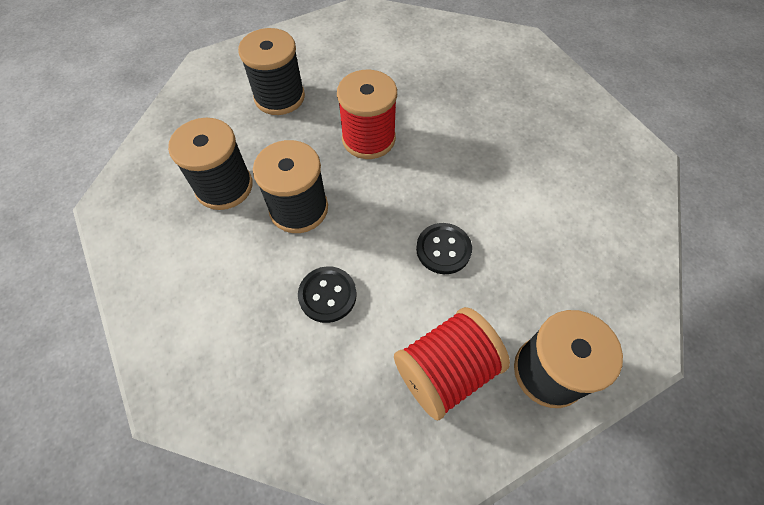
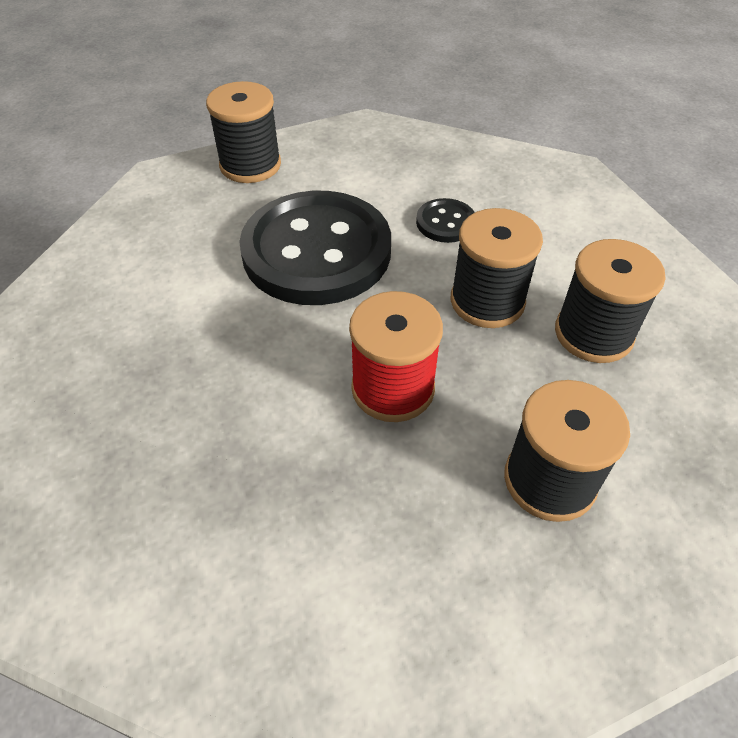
camera: 175 degrees left, 10 degrees down
red spool [394,307,510,421] -> none
black button [416,223,472,274] -> black button [239,191,391,305], size x2.40

